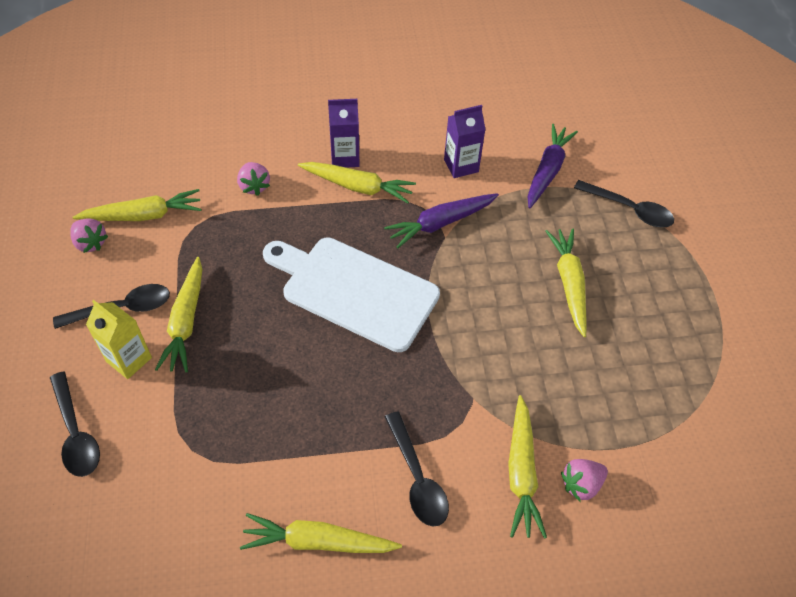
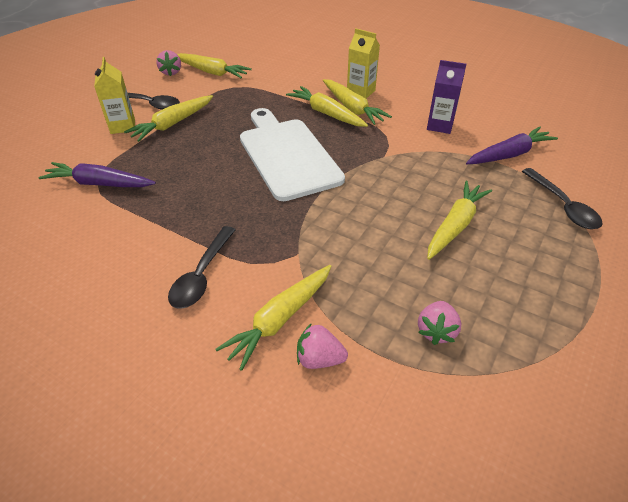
camera: 40 degrees right, 10 degrees down
black spoon [50,372,100,477] -> none
pink strawberry [237,162,270,196] -> pink strawberry moved to [418,301,461,345]
yellow carrot [240,513,402,553] -> yellow carrot moved to [286,86,368,127]
purple carton [328,99,360,168] -> yellow carton [347,28,380,99]
purple carrot [384,193,499,248] -> purple carrot moved to [38,162,156,187]

